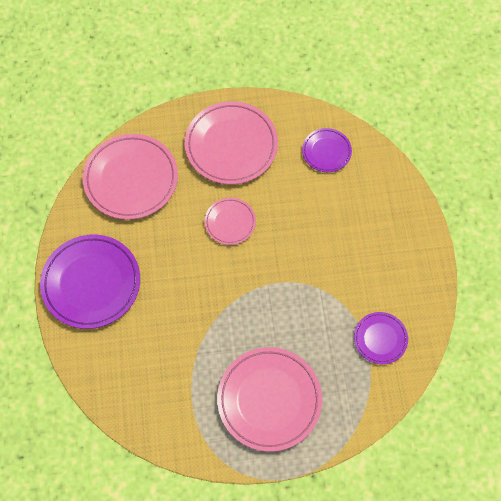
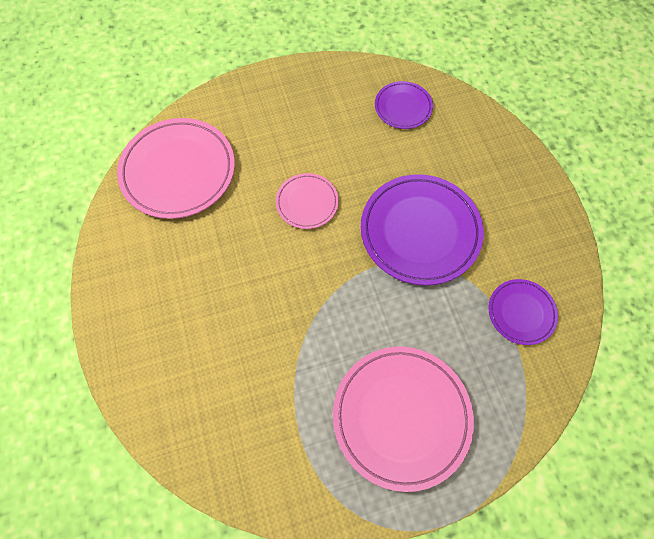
camera: 10 degrees left, 0 degrees up
purple plate [40,234,140,329] -> purple plate moved to [361,174,484,285]
pink plate [185,101,278,184] -> none

